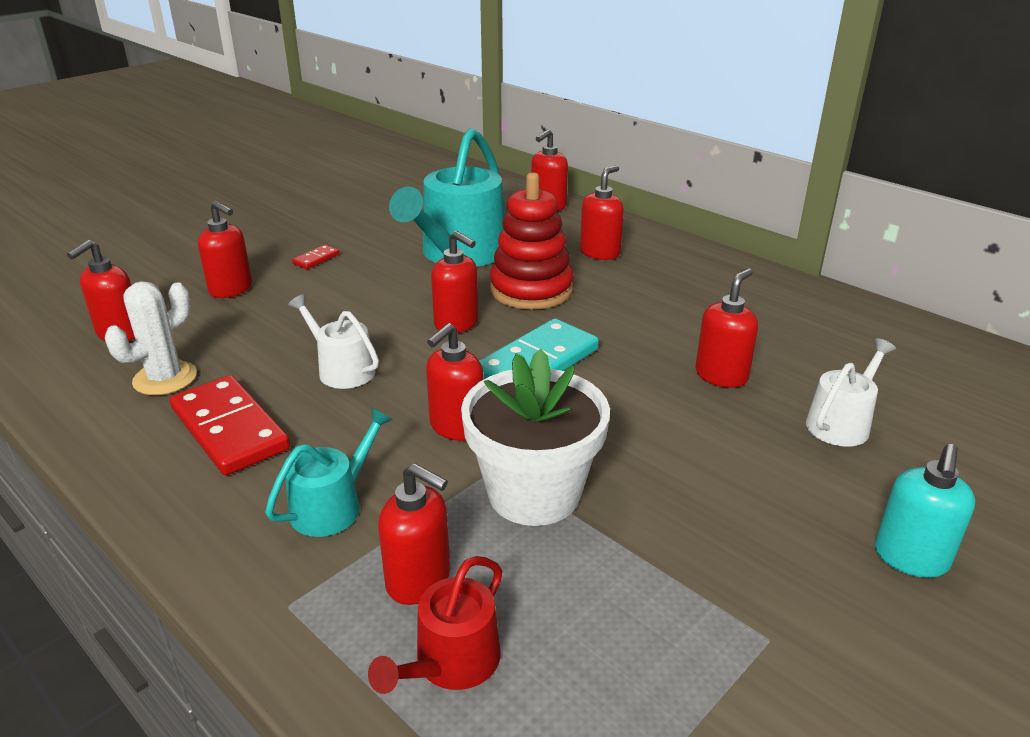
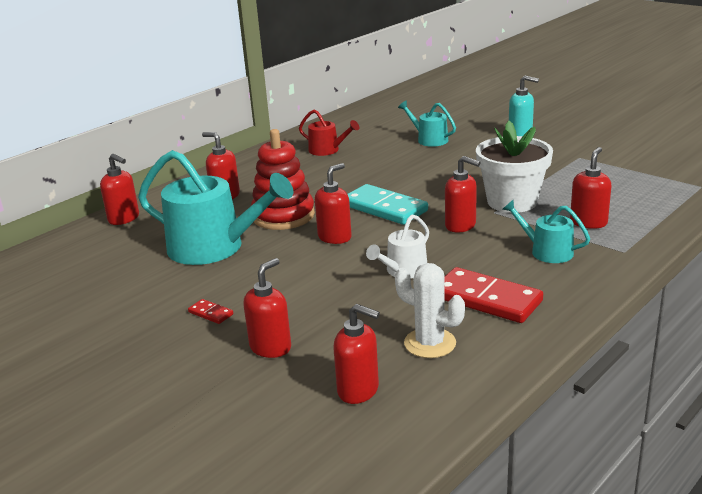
camera: 90 degrees left, 5 degrees down
red domino [170,375,290,475] -> red domino turned 75 degrees clockwise [444,267,543,323]
red watering can [368,556,502,694] -> red watering can moved to [299,110,359,156]
red soap dispenser [695,268,758,388] -> none
white watering can [806,338,896,447] -> turquoise watering can [398,101,456,147]

